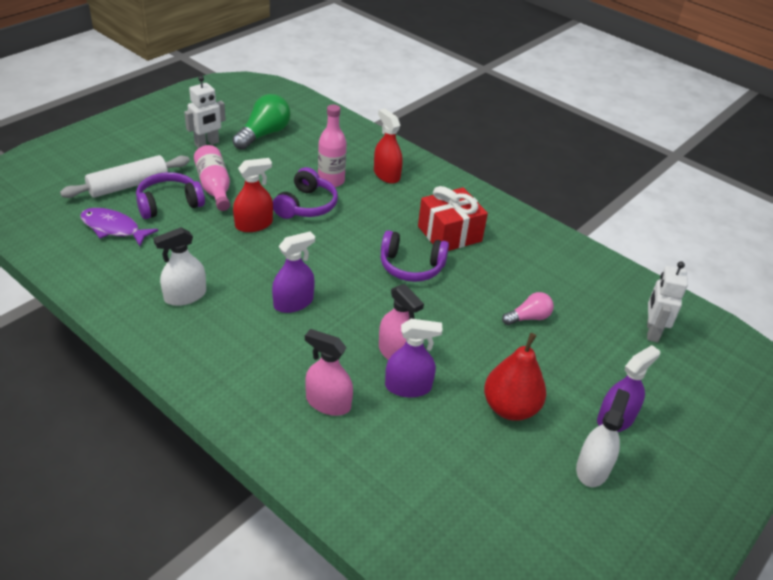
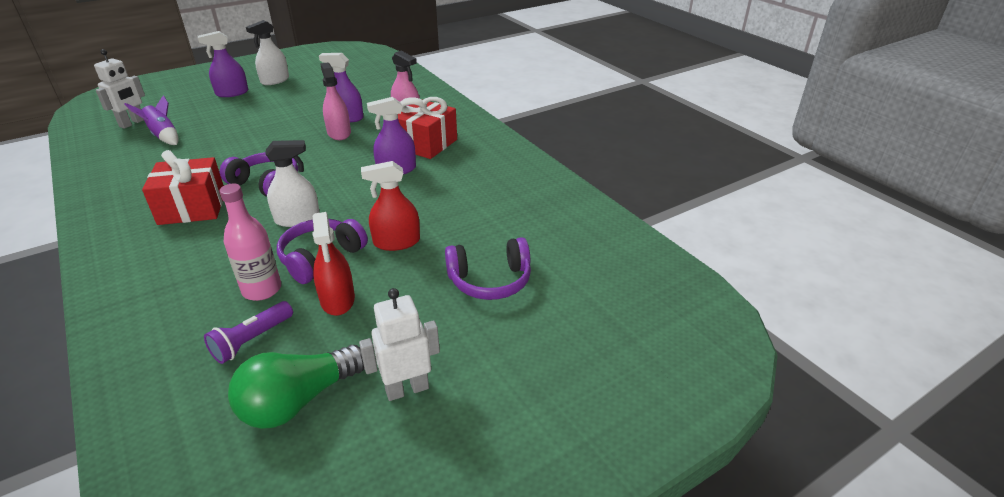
camera: 160 degrees left, 5 degrees down
white rolling pin [60,155,190,198] -> none
purple fish [80,208,158,246] -> none
white spray bottle [153,227,206,306] -> white spray bottle moved to [265,140,320,227]
pink bottle [194,145,230,211] -> none
red spray bottle [374,108,403,184] -> red spray bottle moved to [312,212,355,316]
red pear [484,333,546,421] -> none
pink light bulb [502,292,554,325] -> none
none -> purple rocket [125,95,178,145]
none -> purple flashlight [204,301,293,364]
none -> red gift [398,97,457,159]

